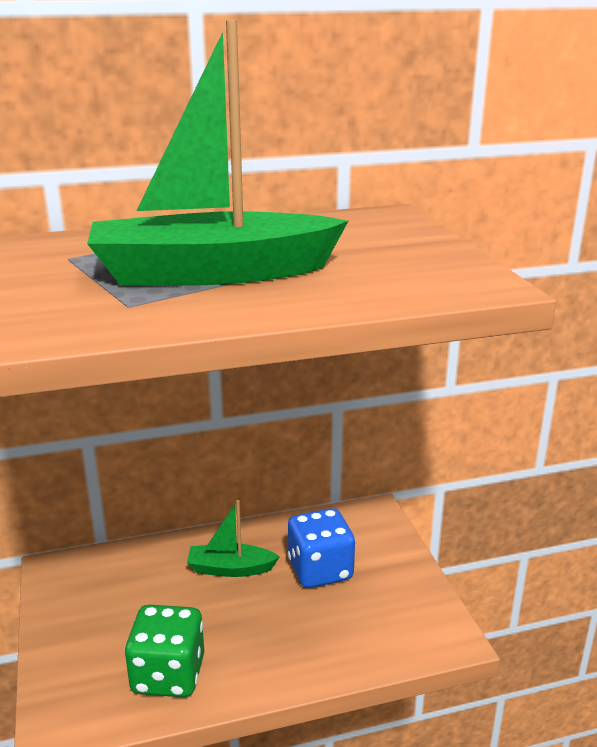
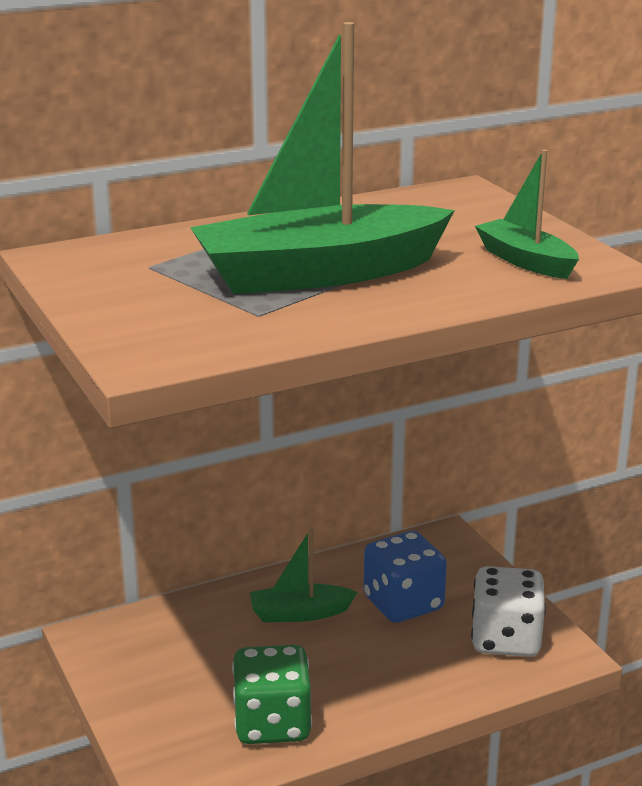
camera: 10 degrees left, 0 degrees up
none -> white dice [471,566,546,657]
none -> green boat [475,150,579,279]

